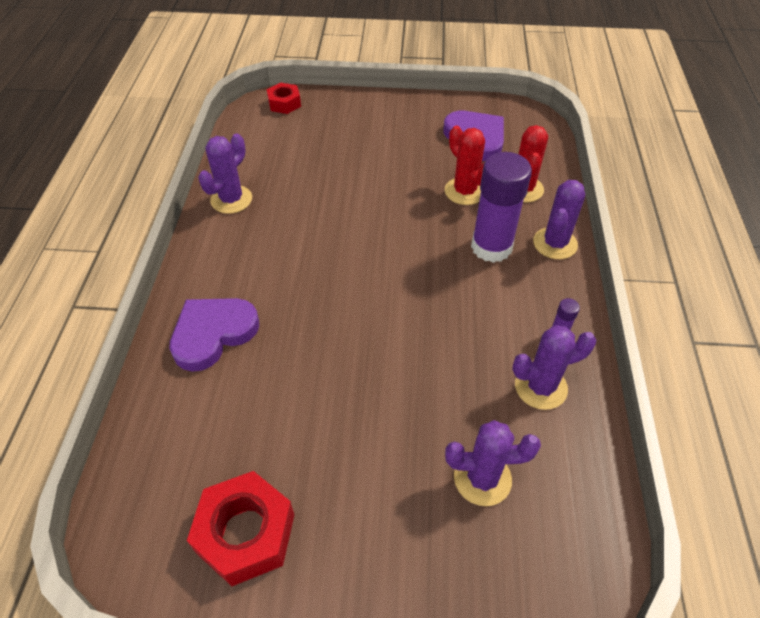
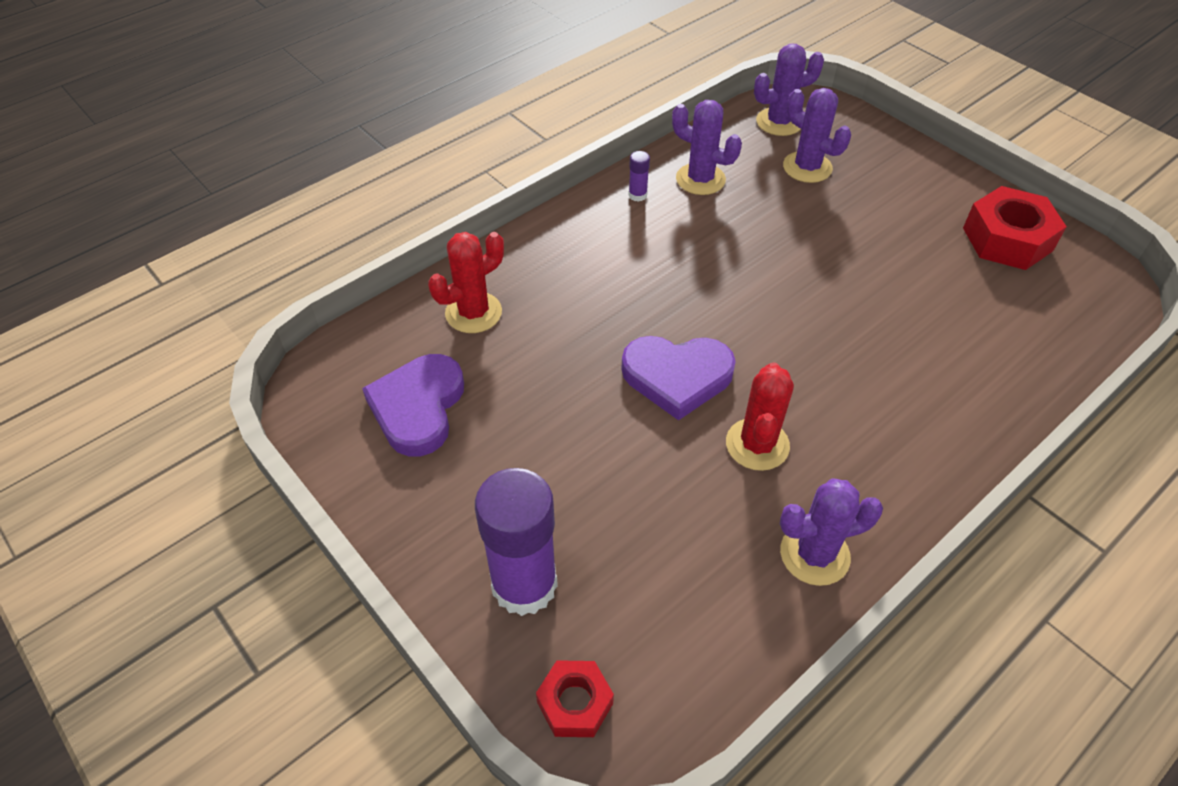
camera: 135 degrees left, 0 degrees up
purple heart [169,298,259,372] -> purple heart moved to [621,336,736,420]
red cactus [445,126,485,205] -> red cactus moved to [726,362,794,471]
purple glue stick [471,152,532,263] -> purple glue stick moved to [475,468,558,616]
purple cactus [533,180,585,259] -> purple cactus moved to [754,44,824,136]

